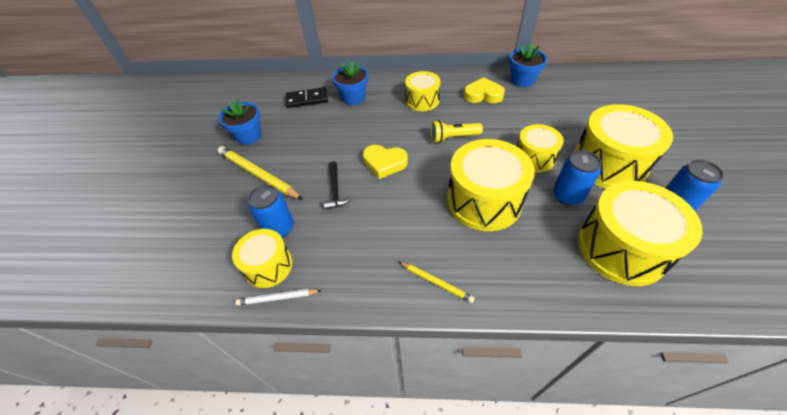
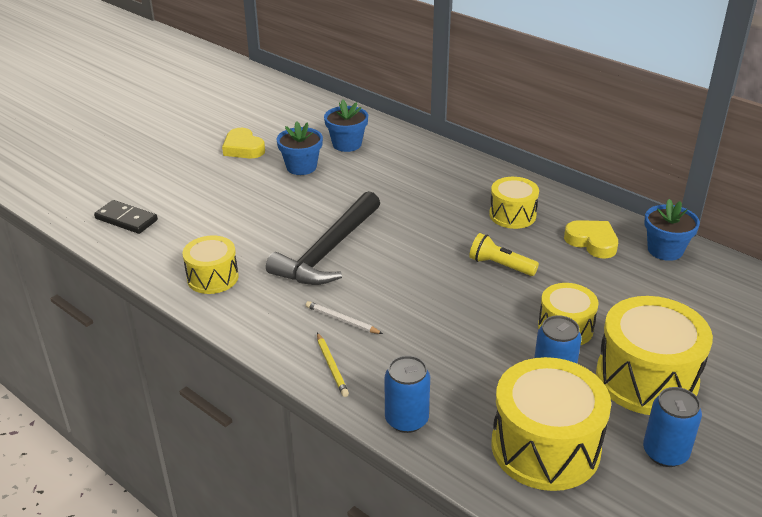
camera: 35 degrees right, 15 degrees down
yellow pencil [217,146,303,200] -> none
white pencil [235,289,322,305] -> white pencil moved to [306,301,383,334]
blue can [248,185,294,238] -> blue can moved to [385,355,430,433]
black domino [286,87,328,108] -> black domino moved to [94,200,158,234]
black hammer [323,161,352,210] -> black hammer [266,191,380,285], size x2.19
blue flower pot [332,61,368,105] -> blue flower pot moved to [324,100,368,152]
yellow heart [363,145,408,179] -> yellow heart moved to [222,128,265,158]
yellow drum [447,139,535,231] -> none

